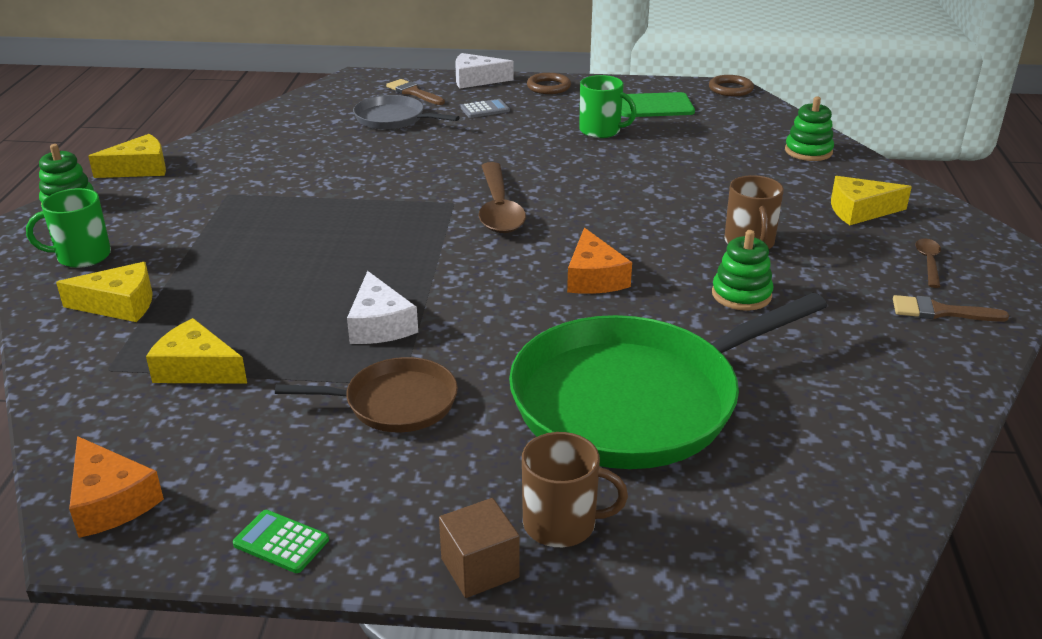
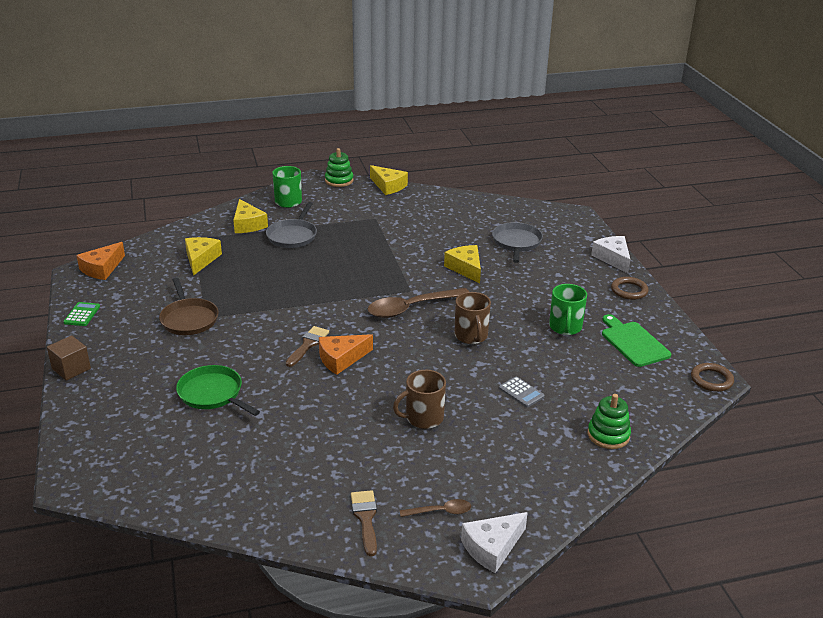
camera: 70 degrees right, 0 degrees up
white cheese [347,271,418,344] -> white cheese moved to [461,512,528,573]
brown brush [386,79,445,105] -> brown brush moved to [286,326,329,367]
grey calculator [461,99,510,118] -> grey calculator moved to [499,376,545,407]
green pan [509,293,827,469] -> green pan [176,365,260,416], size x0.49
brown mug [522,432,628,547] -> brown mug moved to [454,292,491,344]
green stacking toy [712,230,773,311] -> none
yellow cheese [831,176,912,225] -> yellow cheese moved to [444,245,481,284]
none -> grey pan [266,202,317,248]

